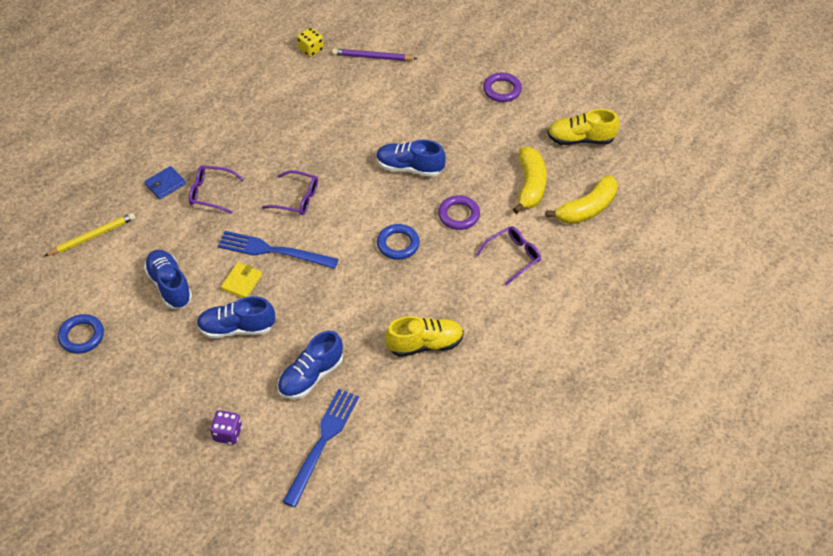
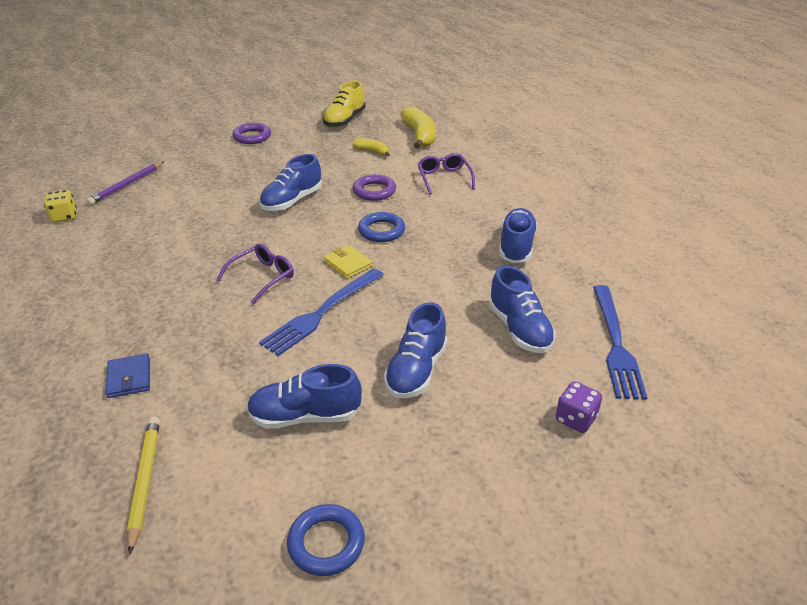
camera: 65 degrees left, 15 degrees down
purple glasses [189,165,244,214] -> none
yellow wallet [221,263,262,298] -> yellow wallet moved to [324,245,373,279]
blue fork [283,389,359,507] -> blue fork turned 135 degrees counterclockwise [593,285,648,400]
yellow shoe [385,316,464,357] -> blue shoe [499,208,538,263]
yellow banana [513,147,547,214] -> yellow banana [352,138,390,157], size x0.54

